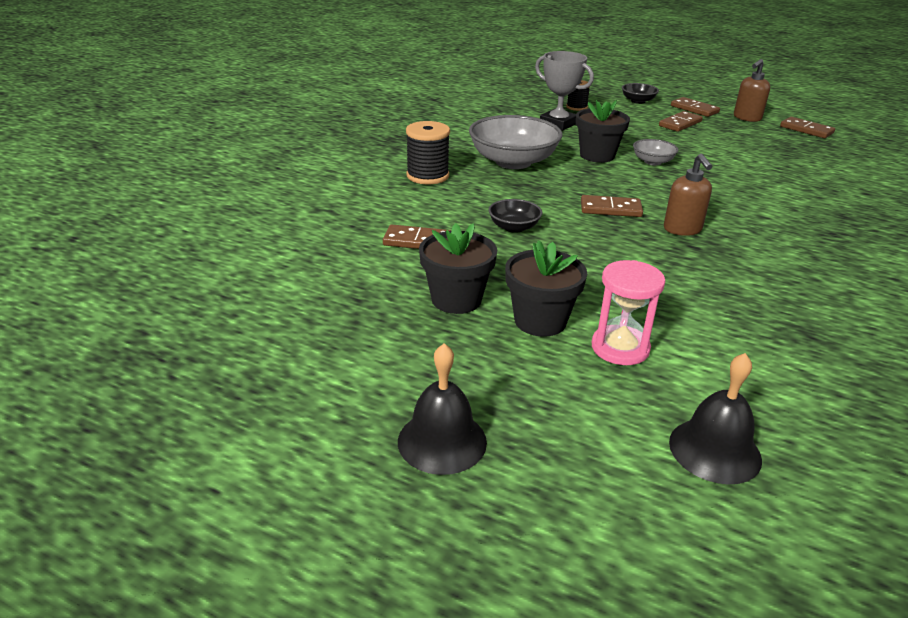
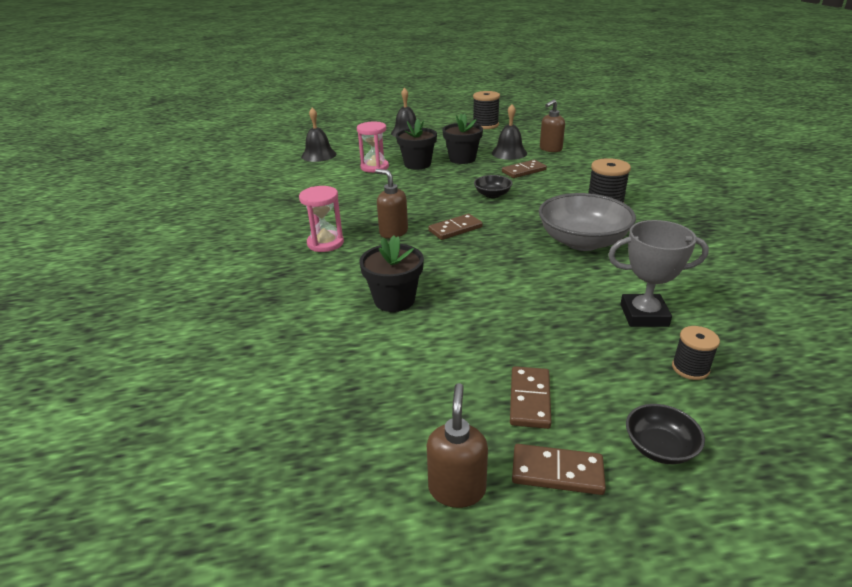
camera: 145 degrees right, 0 degrees up
black flower pot [576,100,630,163] -> black flower pot moved to [359,235,424,312]
grey bowl [633,139,678,165] -> none
brown domino [780,117,835,138] -> none
none -> pink hourglass [299,186,344,252]
none -> black spool [473,91,500,129]
none -> black bell [492,104,527,160]
none -> brown soap dispenser [540,99,565,152]

